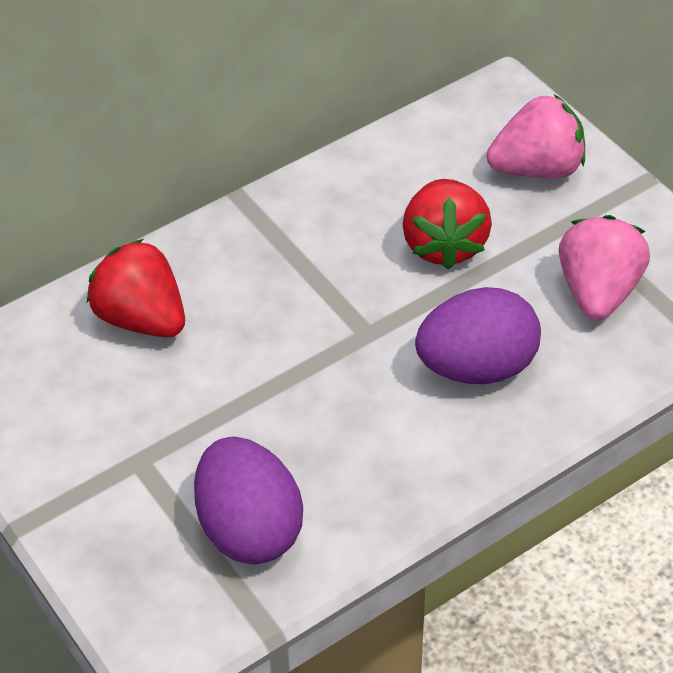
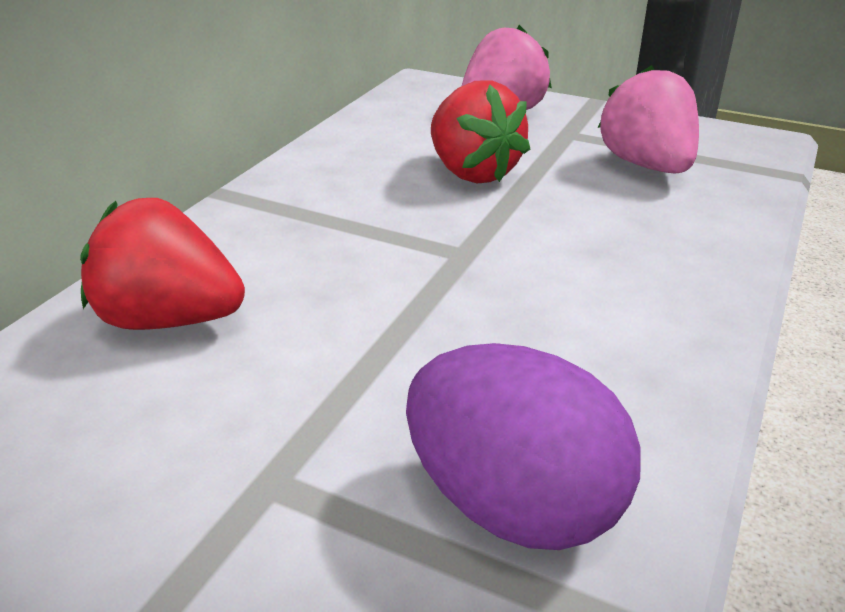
camera: 30 degrees left, 15 degrees down
purple egg [415,287,541,384] -> none

